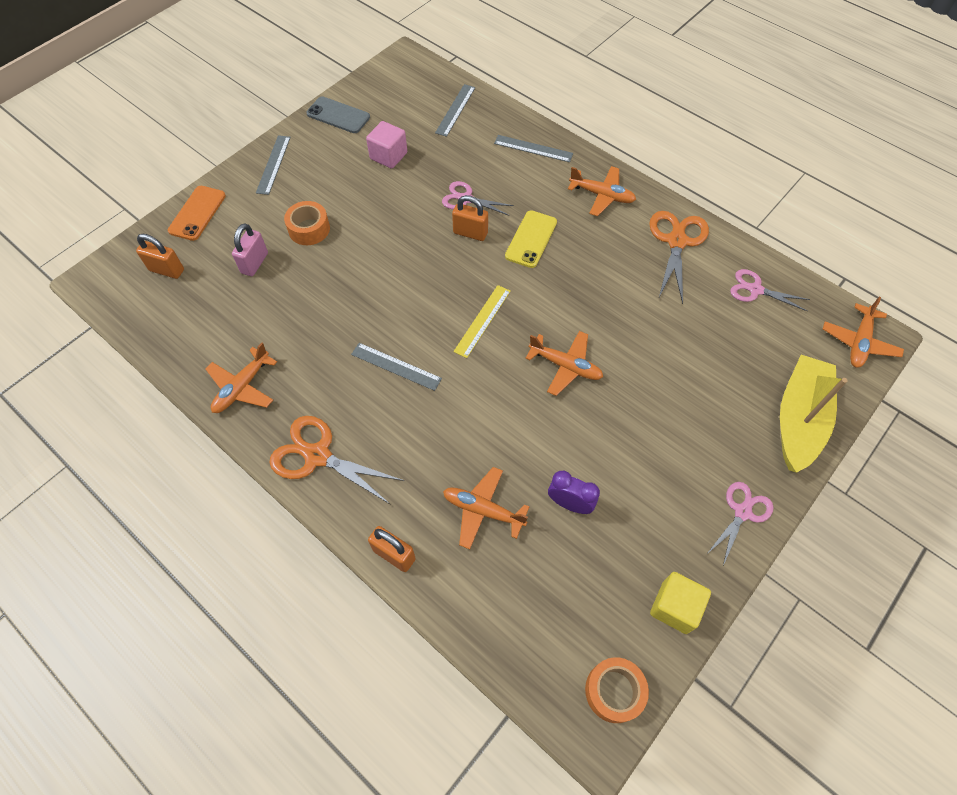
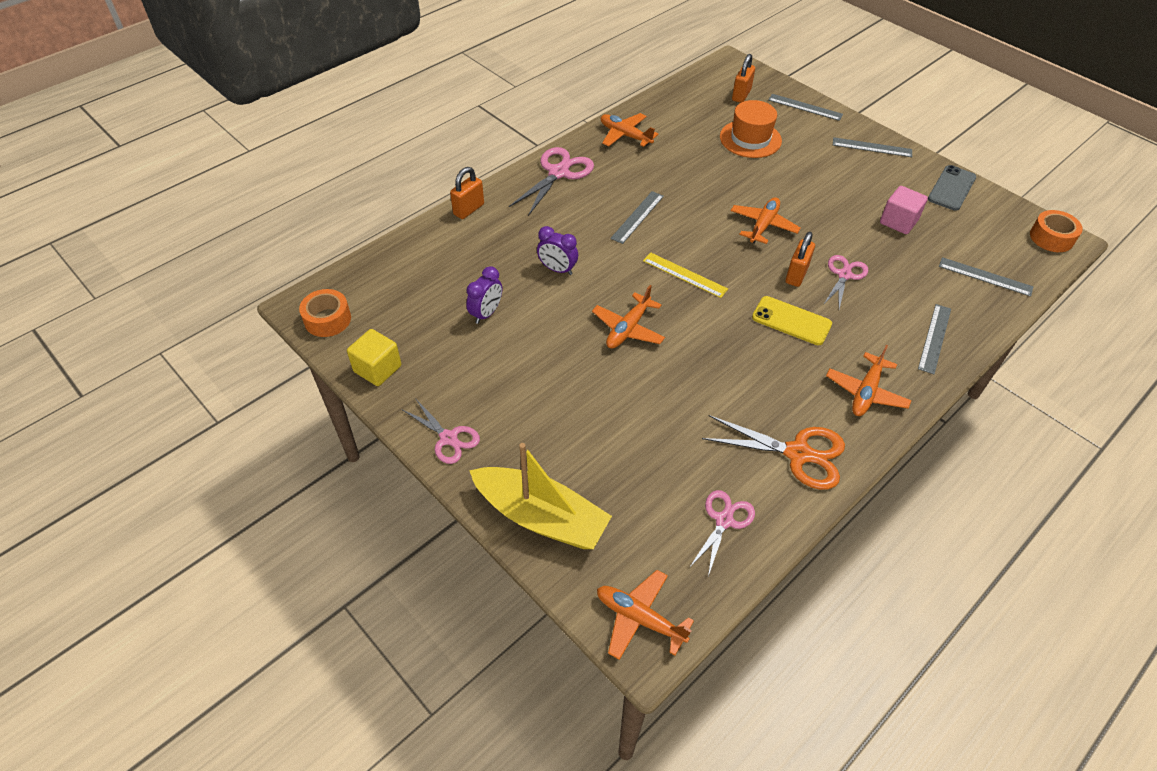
camera: 95 degrees right, 10 degrees down
orange phone [168,186,226,241] -> grey ruler [768,94,843,121]
pink padlock [232,223,268,276] -> orange hat [720,100,782,158]
orange scissors [269,416,404,505] -> pink scissors [509,147,594,216]
orange tape [284,201,330,245] -> orange tape moved to [1030,210,1083,252]
orange plane [443,467,530,549] -> orange plane moved to [731,197,801,244]
none -> purple clock [537,226,578,275]

